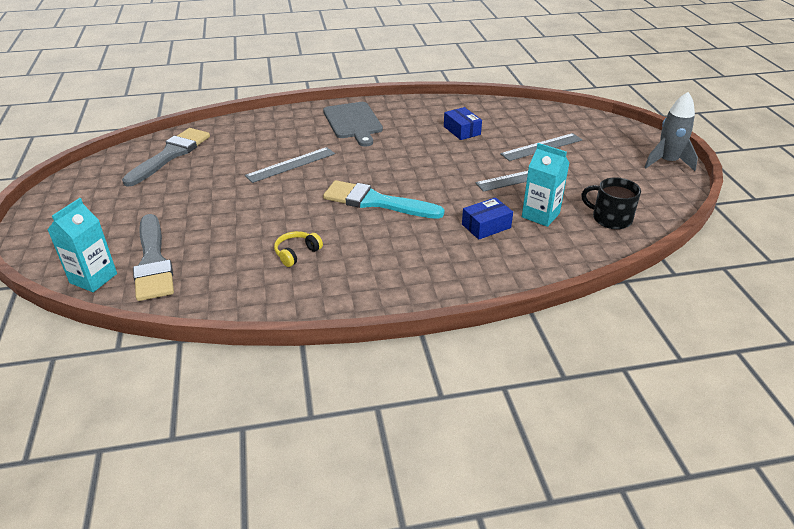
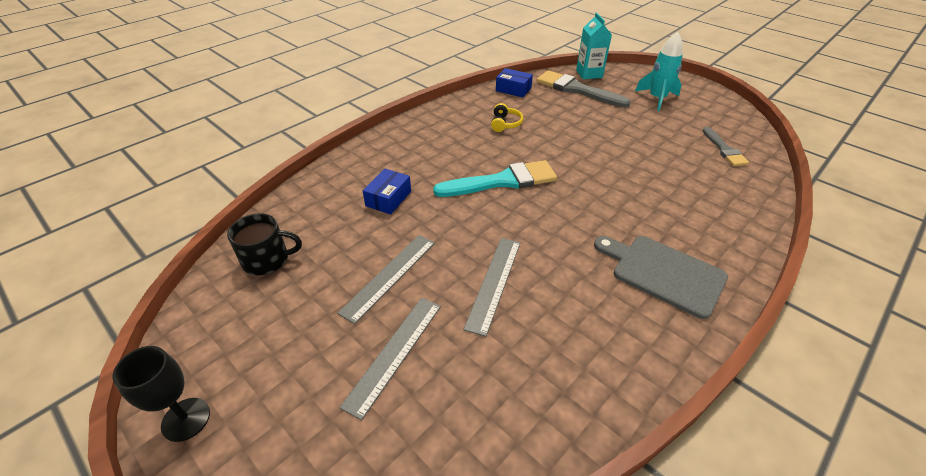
camera: 145 degrees right, 5 degrees up
grey brush [122,128,210,187] -> grey brush [702,127,749,166], size x0.59
grey ruler [245,147,335,183] -> grey ruler moved to [463,238,521,337]
blue box [444,107,482,140] -> blue box moved to [496,68,533,97]
turquoise carton [522,143,569,227] -> none
grey rocket [644,92,698,171] -> black goblet [112,346,210,442]
none -> turquoise rocket [635,32,683,111]

